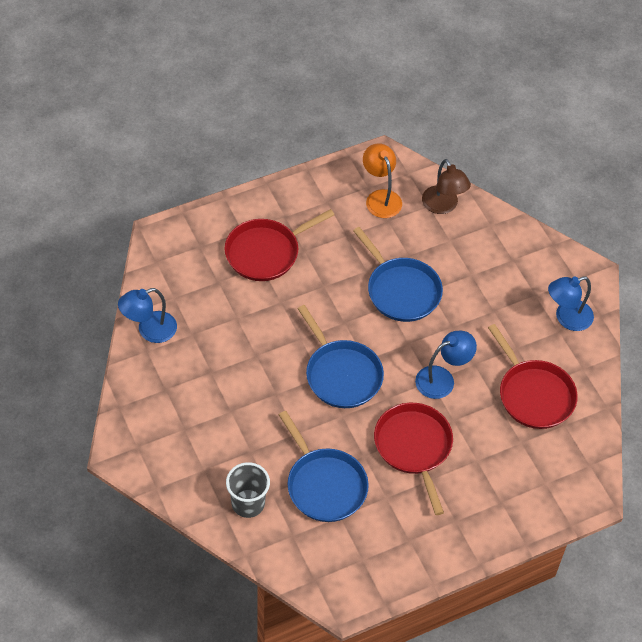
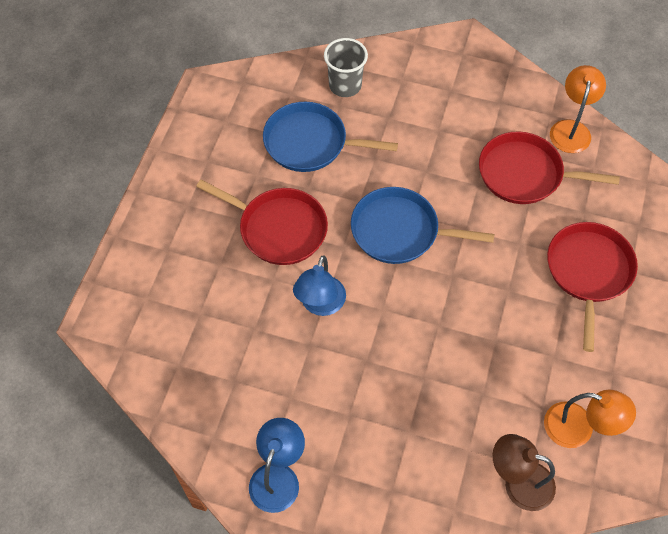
camera: 135 degrees right, 5 degrees up
blue lamp [118,288,177,343] -> orange lamp [550,65,606,153]
blue pan [353,227,443,322] -> none
red pan [488,324,578,429] -> red pan moved to [479,132,620,204]

